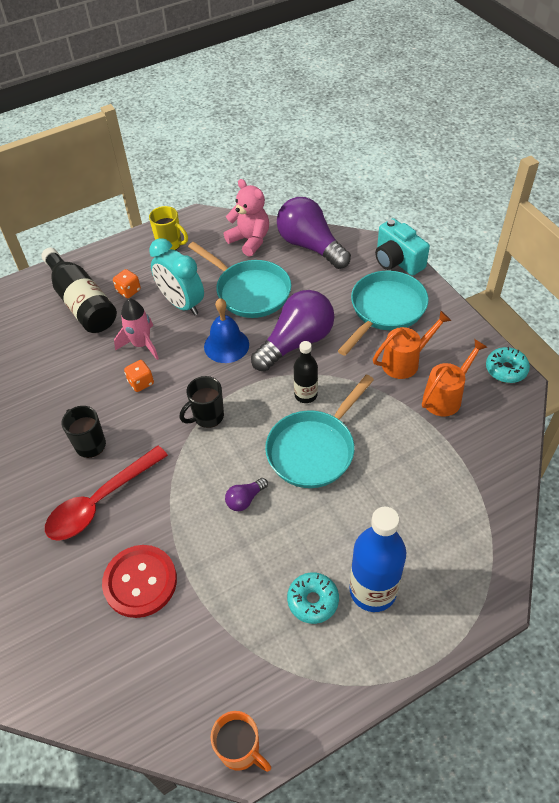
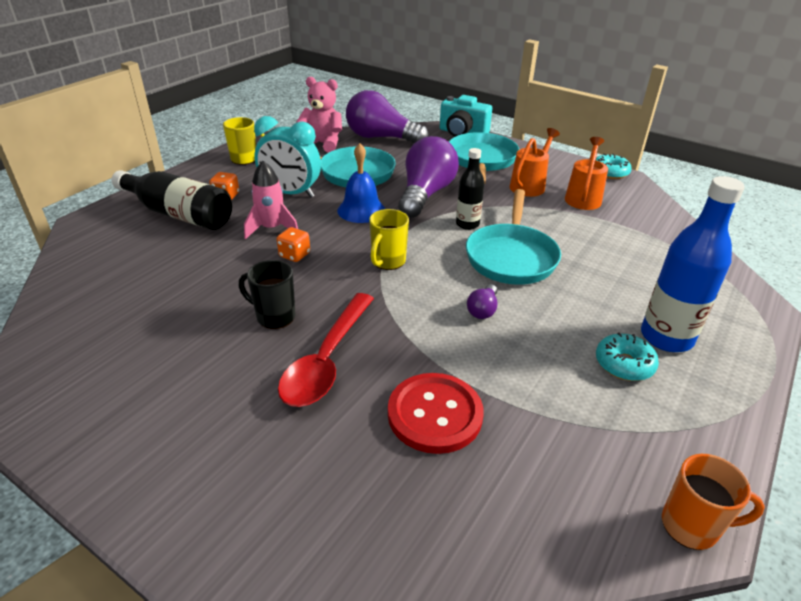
camera: 30 degrees left, 15 degrees down
black mug [180,376,224,428] -> yellow mug [369,209,409,270]

